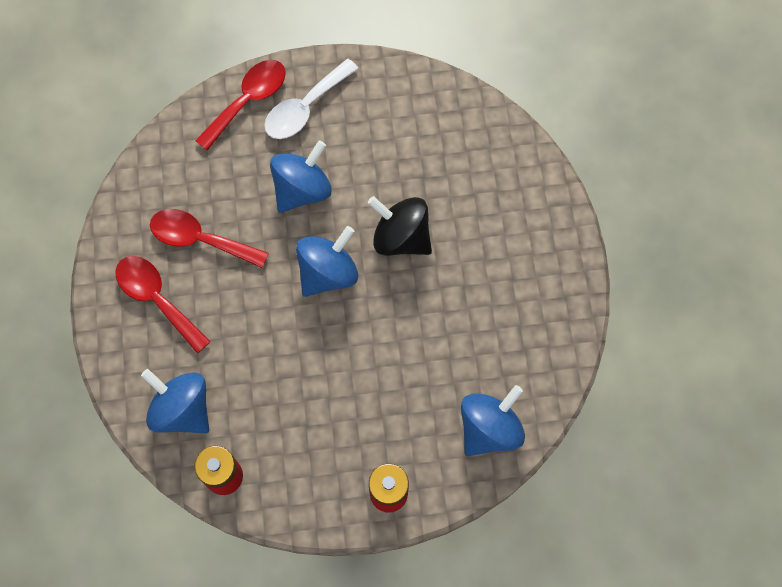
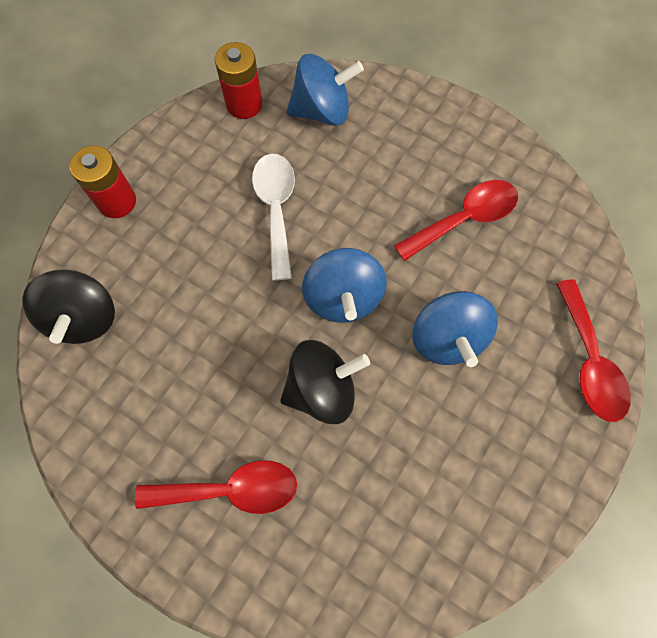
camera: 130 degrees right, 0 degrees up
red spoon [115,256,211,353] -> red spoon moved to [135,460,297,514]
white spoon [264,59,359,139] -> white spoon moved to [252,154,295,281]
blue spinning top [461,385,525,456] -> black spinning top [22,269,115,344]

